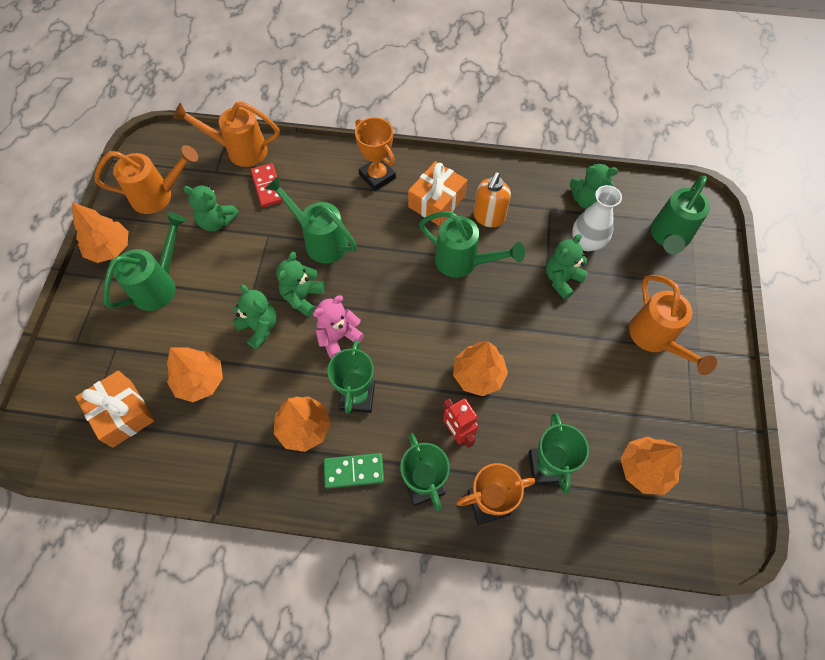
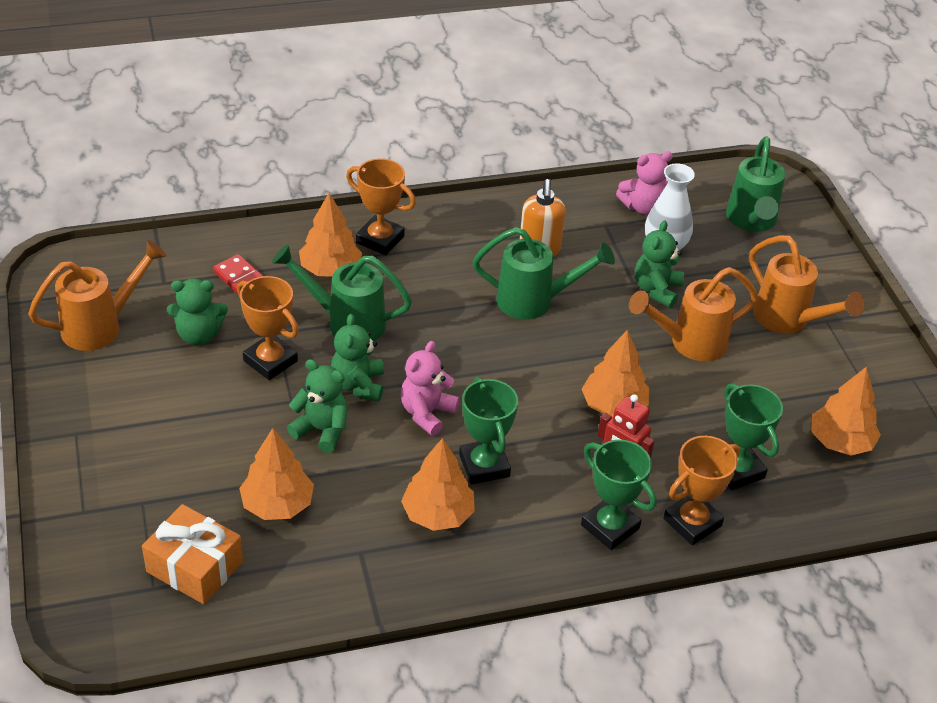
camera: 25 degrees left, 20 degrees down
orange tree [72,202,128,263] -> orange tree moved to [299,193,363,277]
green watering can [103,212,187,311] -> none
orange watering can [173,101,279,167] -> orange watering can moved to [629,267,758,361]
green domino [324,453,384,489] -> none
orange gift [408,161,467,226] -> none
green teddy bear [570,163,618,209] -> pink teddy bear [616,151,673,215]
none -> orange trophy [237,276,299,380]

